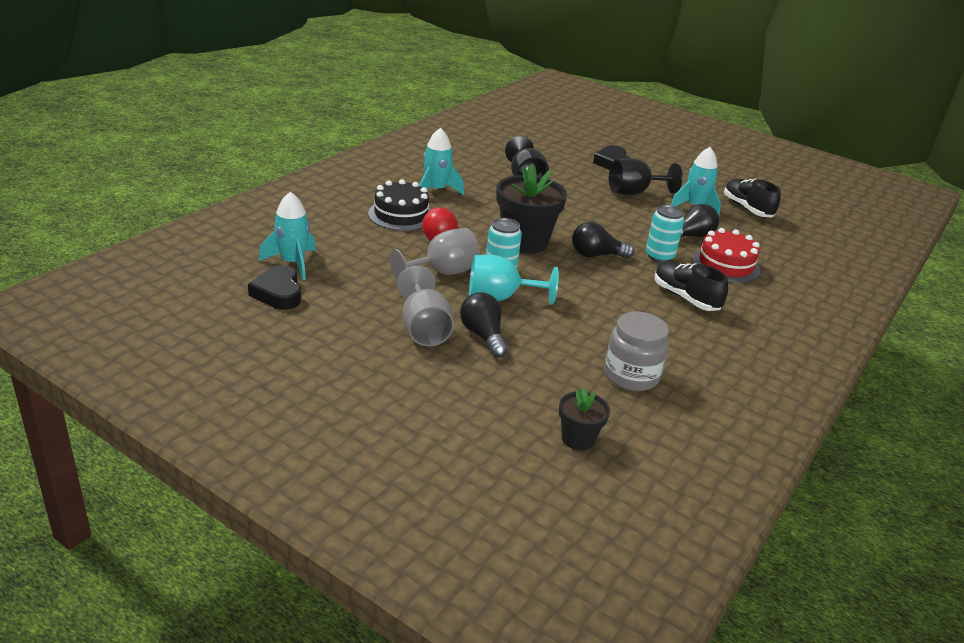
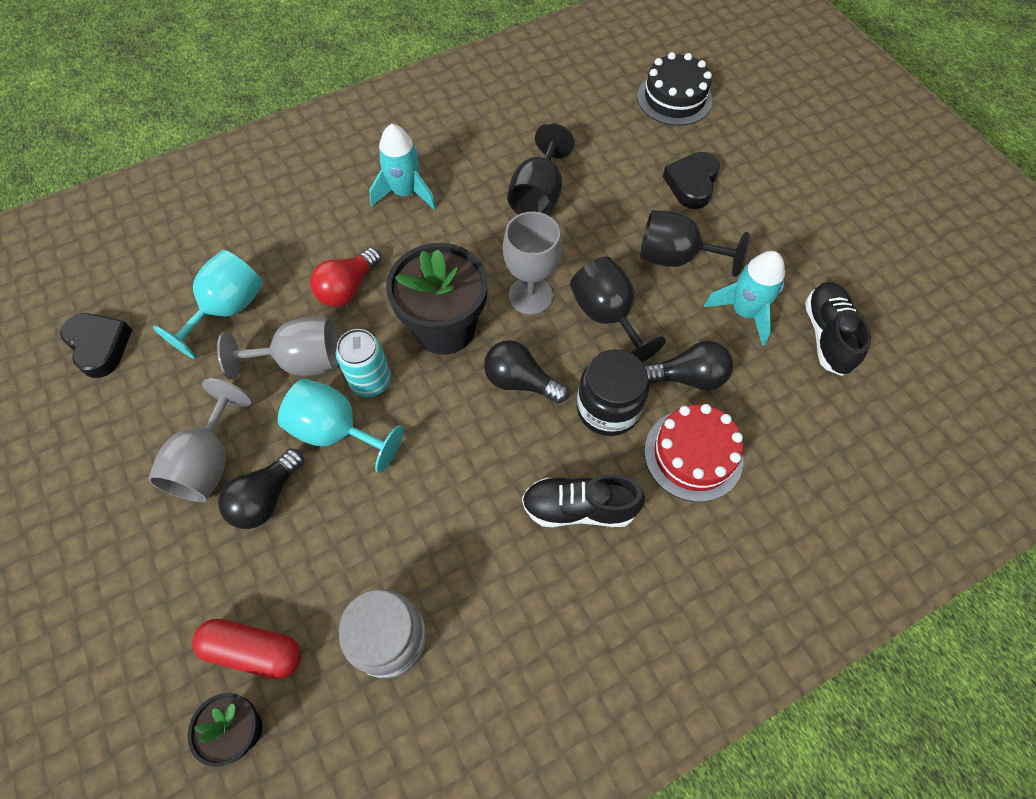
camera: 30 degrees right, 30 degrees up
black heart [248,265,301,310] -> black heart turned 135 degrees clockwise [60,313,132,378]
turquoise rocket [259,192,316,280] -> none
black cake [368,179,431,231] -> black cake moved to [637,52,713,126]
black light bulb [460,292,508,358] -> black light bulb turned 150 degrees counterclockwise [218,449,304,529]
turquoise can [646,205,685,263] -> black jar [577,349,649,436]
black shoe [654,262,728,311] -> black shoe turned 75 degrees counterclockwise [522,474,645,527]
none -> turquoise goblet [153,250,263,359]
none -> red capsule [192,619,301,679]
none -> grey goblet [503,212,562,315]
none -> black goblet [570,257,666,363]

